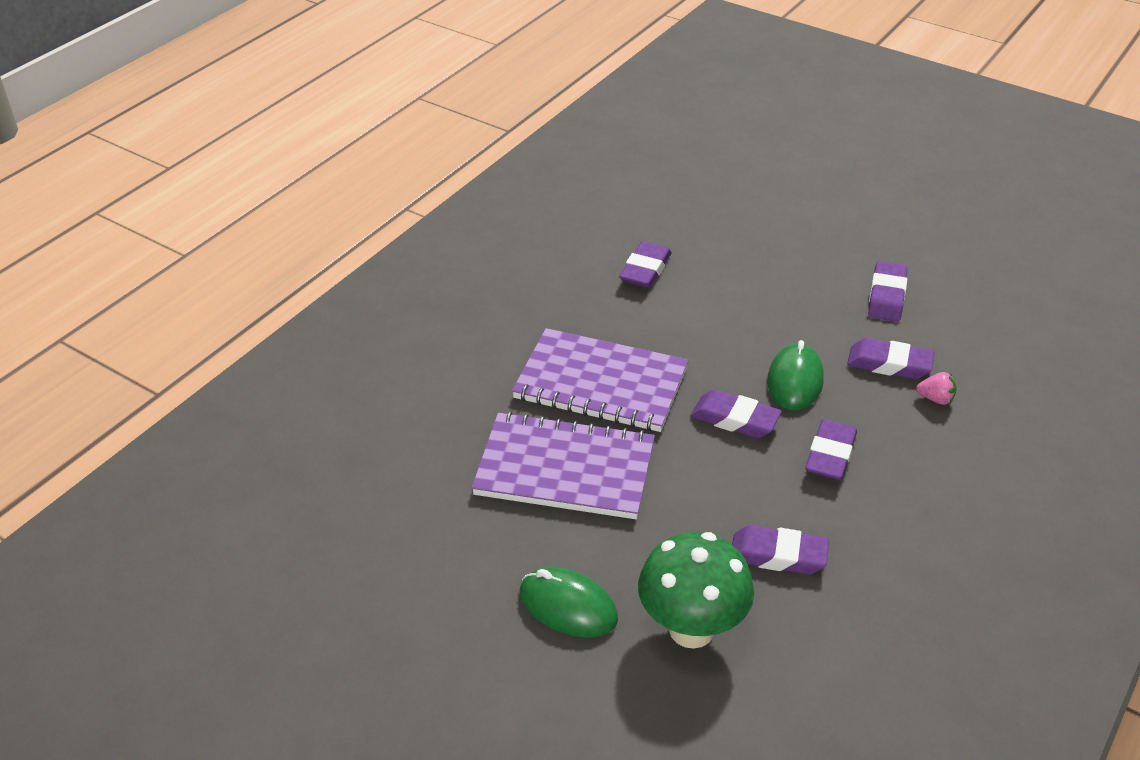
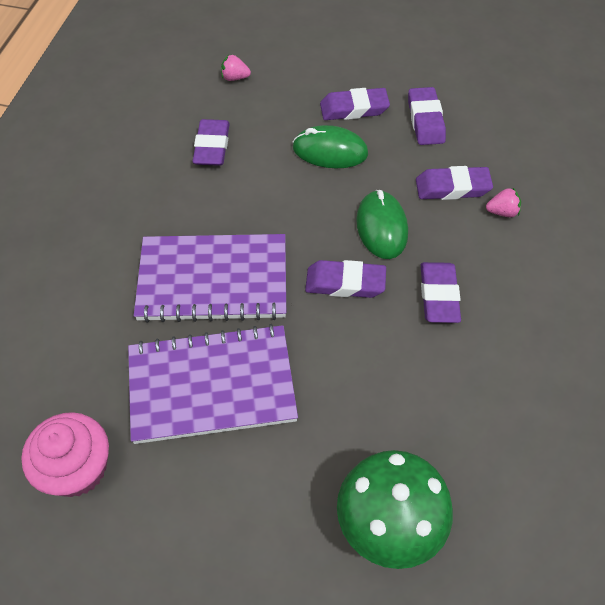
camera: 20 degrees left, 15 degrees up
green mouse [520,567,618,638] -> green mouse moved to [293,125,368,168]
purple eraser [732,525,829,574] -> purple eraser moved to [320,88,390,120]
none -> pink cupcake [21,412,109,497]
none -> pink strawberry [221,54,251,81]

